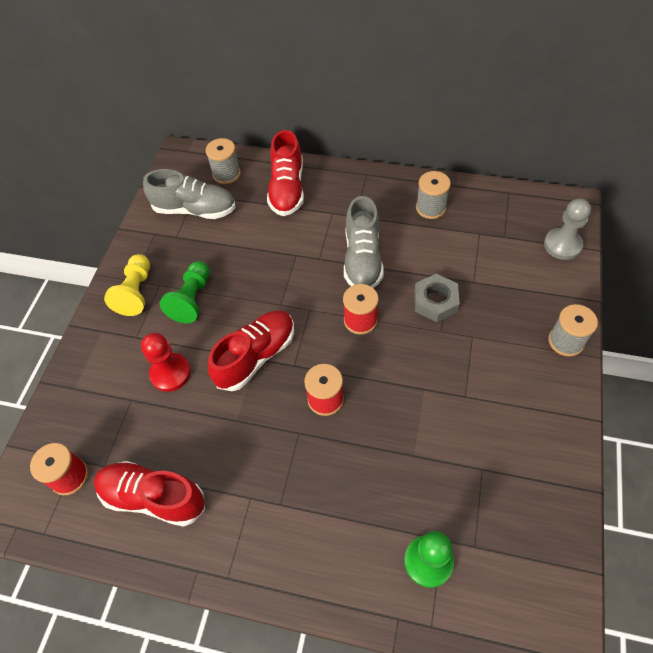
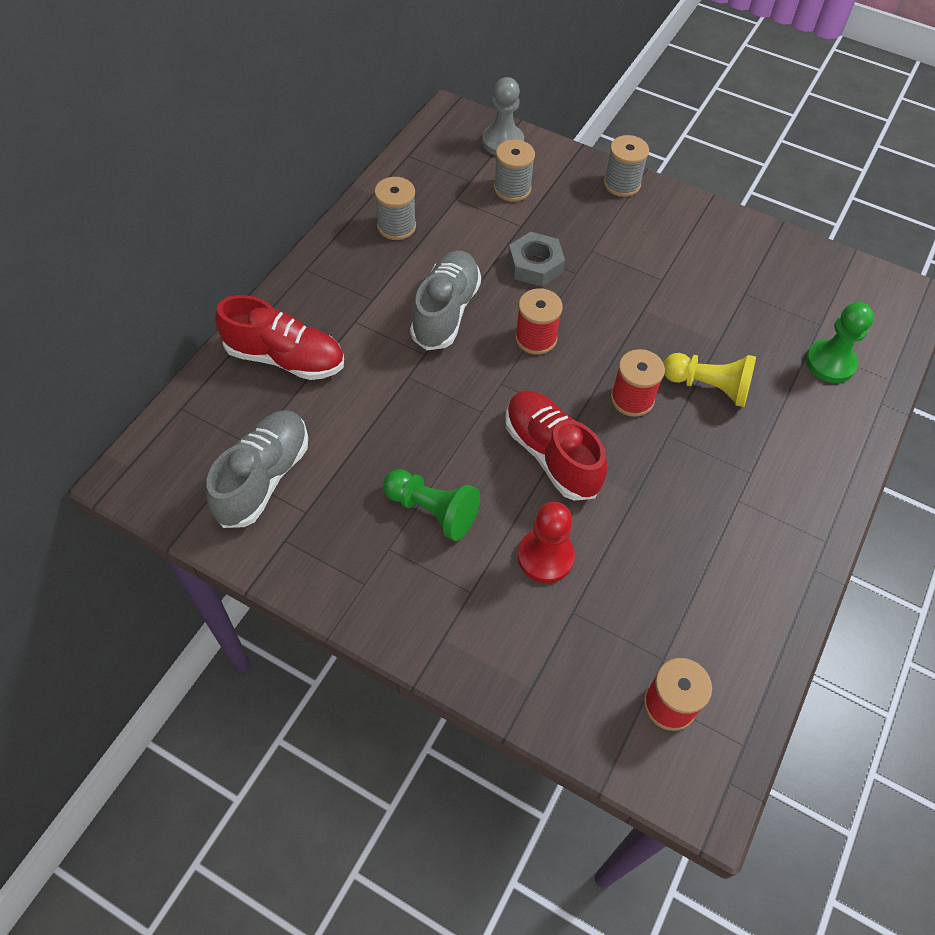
camera: 80 degrees left, 0 degrees up
red shoe [94,461,205,527] -> none
yellow pawn [104,254,150,316] -> yellow pawn moved to [663,353,756,407]
grey spool [206,138,241,184] -> grey spool moved to [494,140,535,202]
grey shoe [344,196,384,288] -> grey shoe turned 90 degrees counterclockwise [410,251,481,350]

